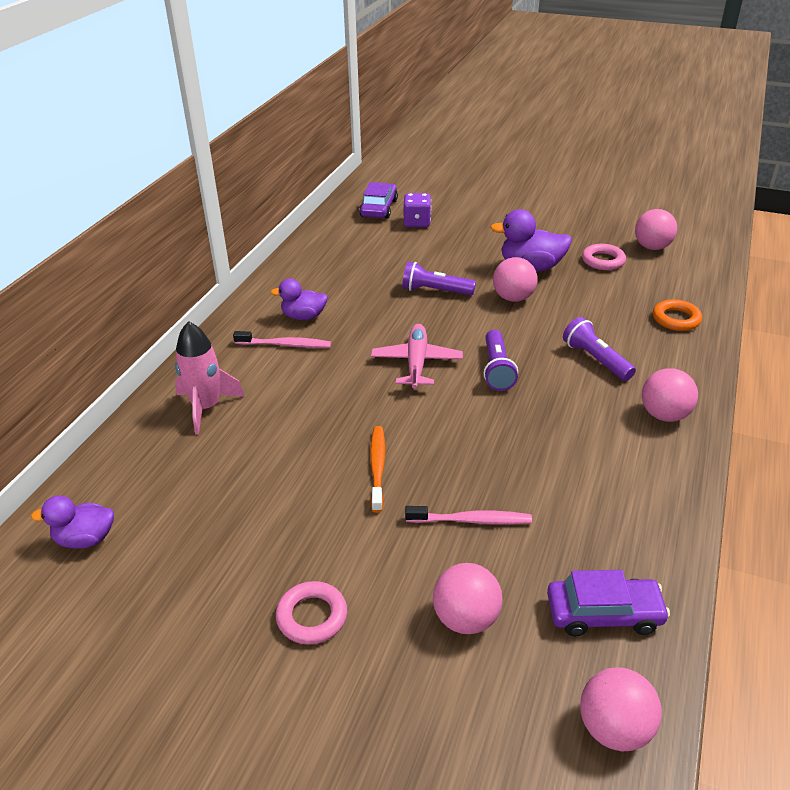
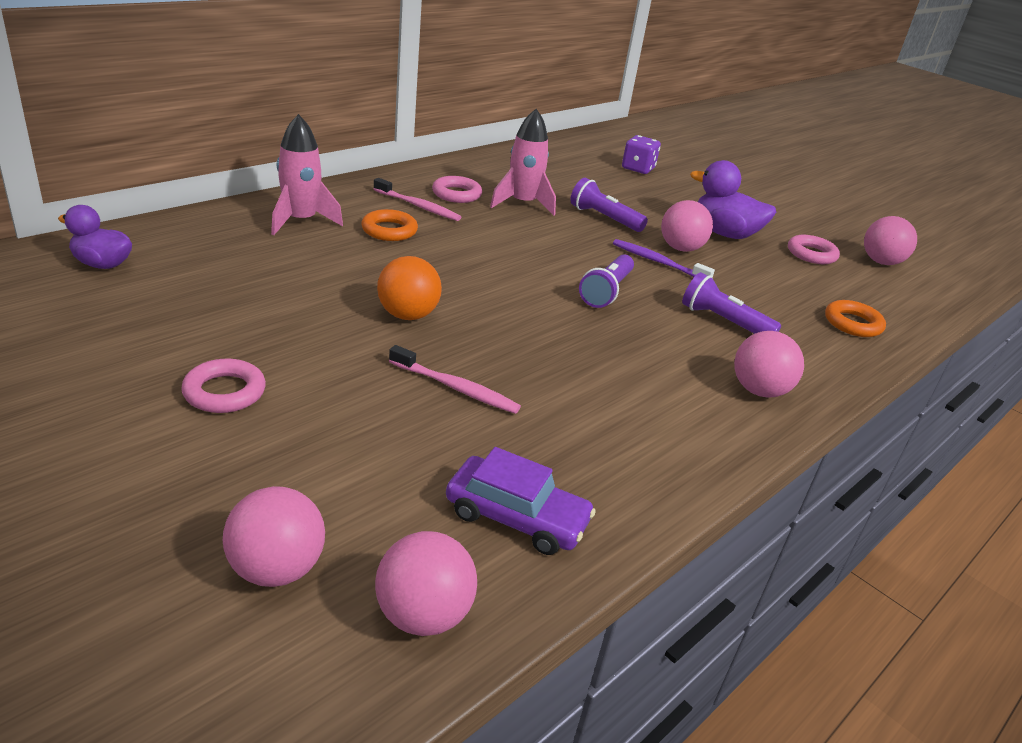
camera: 20 degrees right, 5 degrees down
purple duck [271,279,328,320] -> pink ring [432,176,482,203]
purple car [359,182,398,219] -> none
orange toothbrush [370,426,385,513] -> orange ball [377,256,442,320]
pink plane [371,324,463,389] -> none
pink ball [433,563,503,634] -> pink ball moved to [223,486,325,587]
purple flashlight [563,317,636,381] -> purple flashlight turned 45 degrees counterclockwise [682,272,781,334]
none -> orange ring [361,209,418,241]
none -> pink rocket [490,109,556,216]
none -> purple toothbrush [613,239,715,278]

